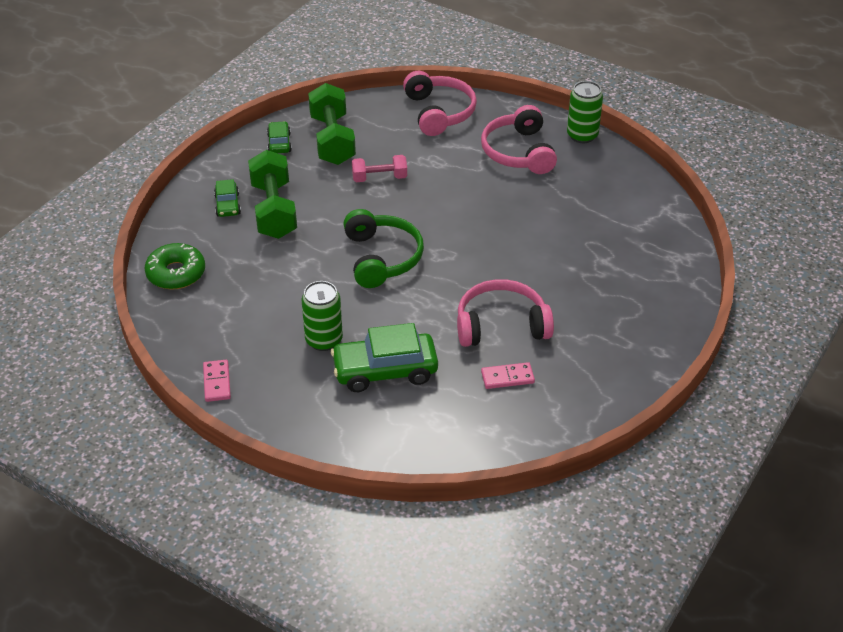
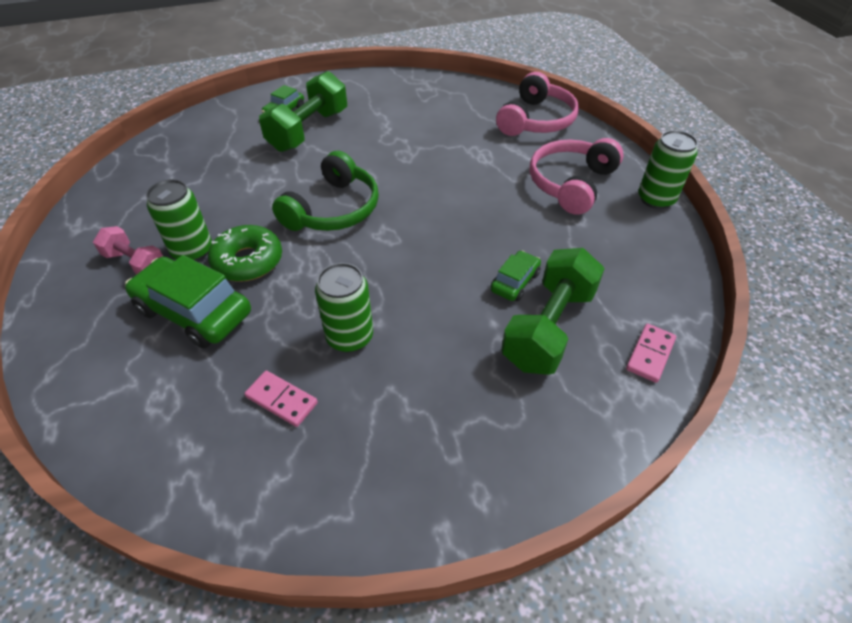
camera: 40 degrees right, 5 degrees up
green donut [145,243,205,289] -> green donut moved to [208,225,282,282]
pink domino [203,360,231,402] -> pink domino moved to [626,324,676,383]
green car [267,121,292,153] -> green car moved to [491,251,541,301]
green dumbbell [308,83,356,165] -> green dumbbell moved to [501,248,605,375]
pink dumbbell [352,155,407,182] -> pink dumbbell moved to [93,226,163,275]
pink headphones [457,279,554,347] -> green can [315,263,373,353]

